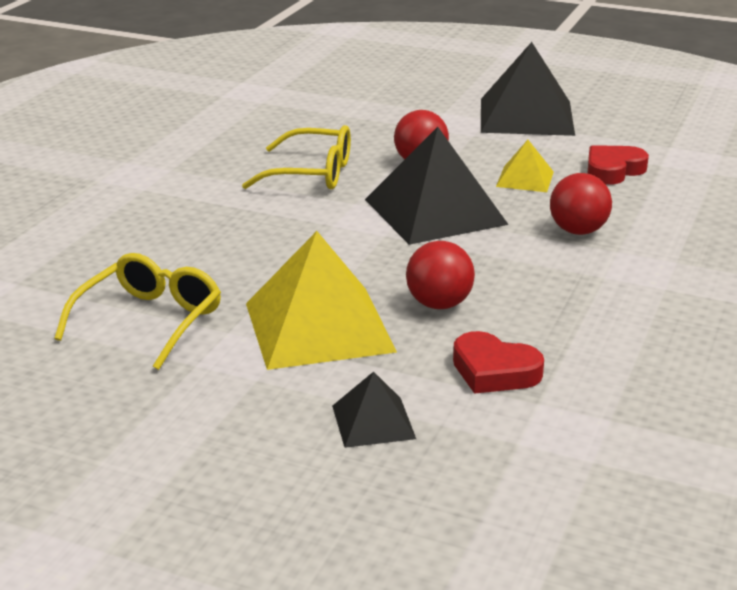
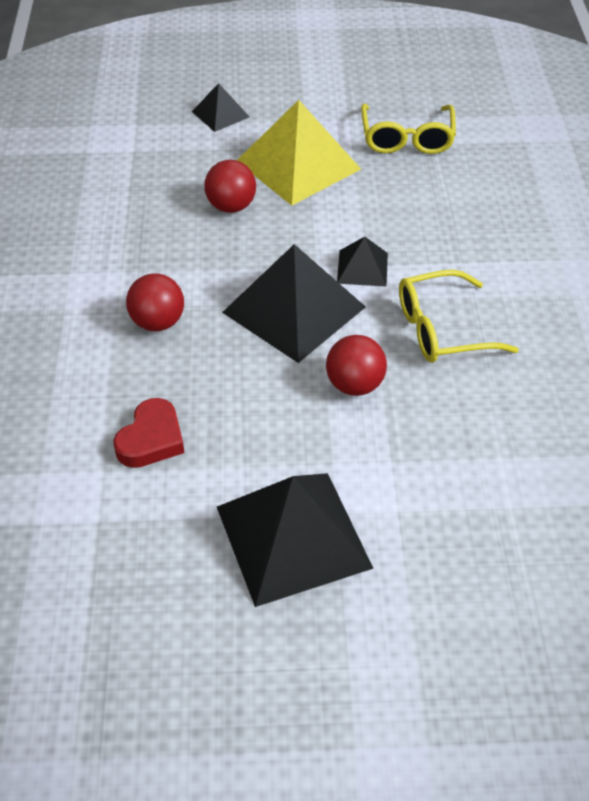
camera: 155 degrees right, 20 degrees up
red heart [453,331,544,394] -> none
yellow pyramid [496,140,554,192] -> none
none -> black pyramid [337,237,388,287]

